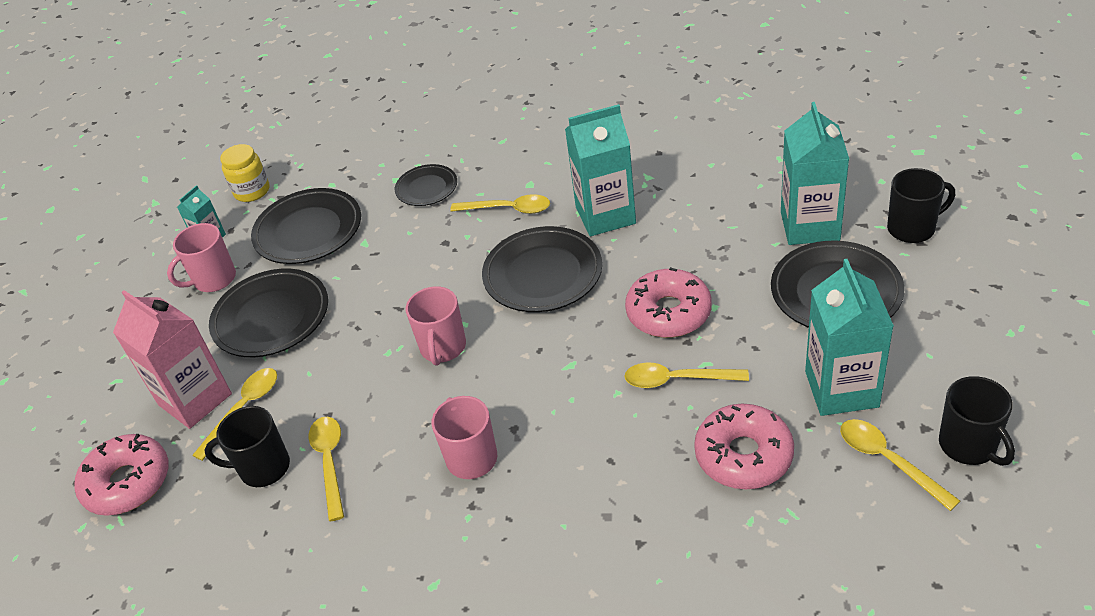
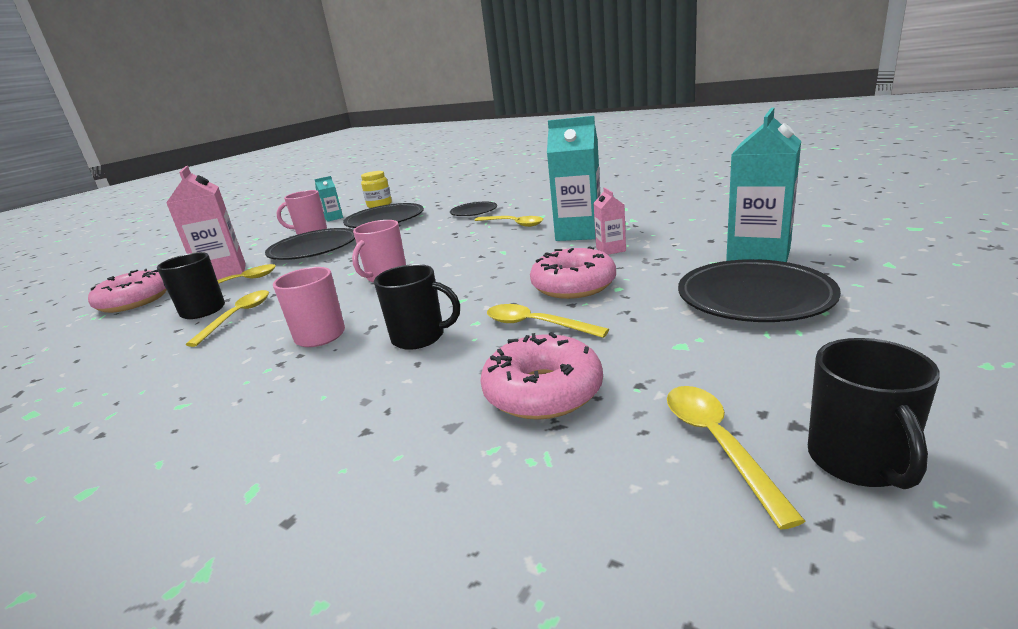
camera: 25 degrees right, 20 degrees down
black plate [482,226,602,312] -> none
turquoise carton [805,259,894,416] -> none
black mug [887,168,955,243] -> black mug moved to [374,264,460,350]
none -> pink carton [593,187,626,255]

